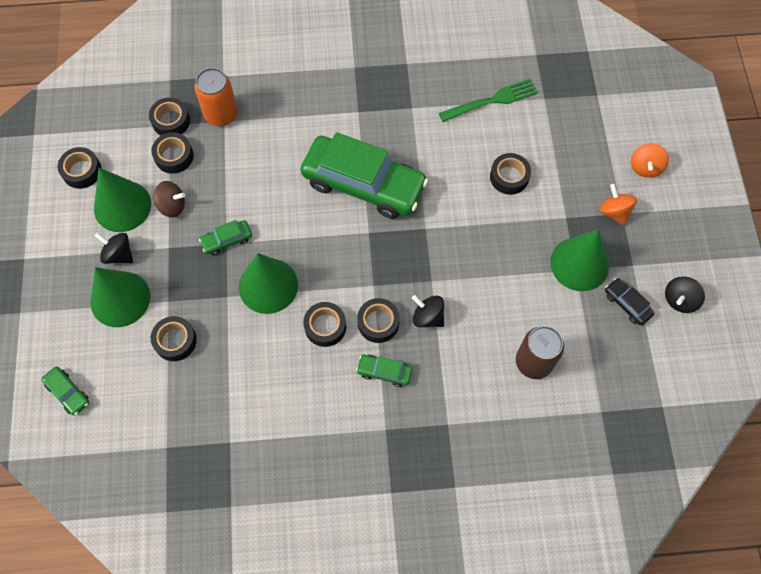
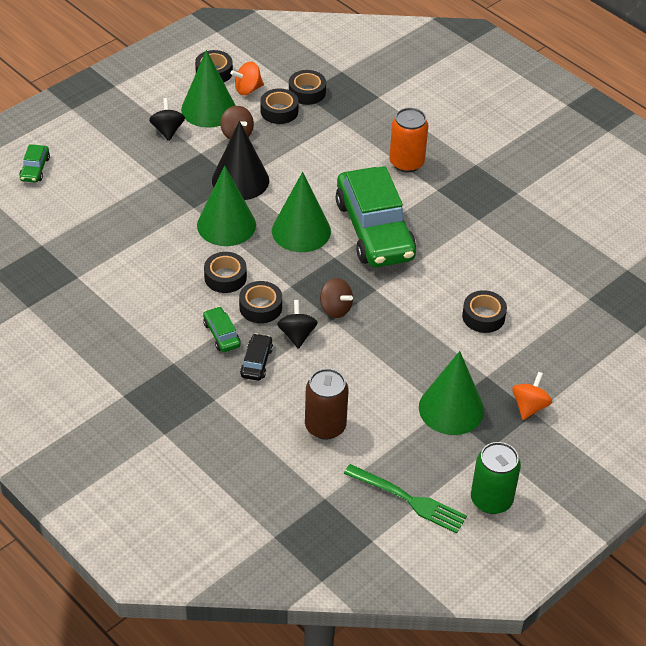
camera: 50 degrees right, 20 degrees down
green cone [90,267,150,327] -> green cone moved to [272,172,331,252]
black tape [151,316,197,361] -> none
orange can [194,68,238,126] -> orange can moved to [389,108,428,173]
green car [199,220,252,255] -> black cone [212,121,269,200]
green fork [439,79,538,122] -> green fork moved to [344,464,467,534]
black car [605,278,654,326] -> black car moved to [240,333,273,381]
orange spinning top [631,143,669,178] -> orange spinning top moved to [231,62,264,95]
black spinning top [665,276,705,313] -> green can [471,442,521,514]
none -> brown spinning top [320,278,353,318]

